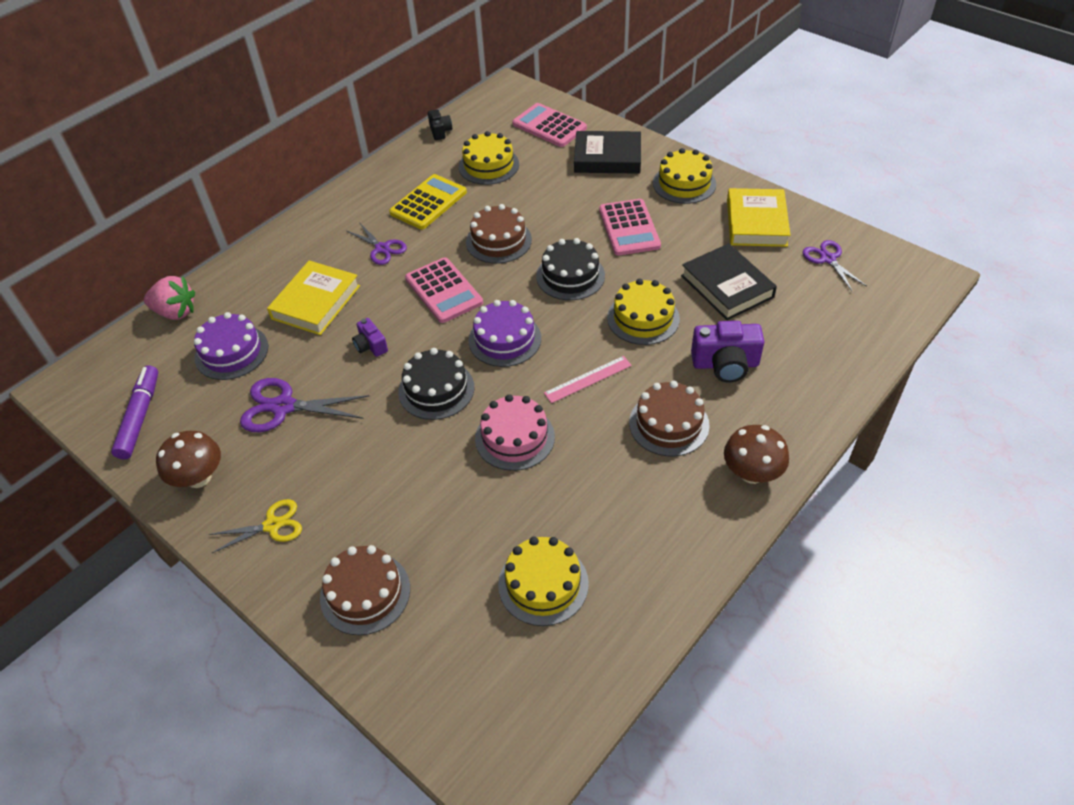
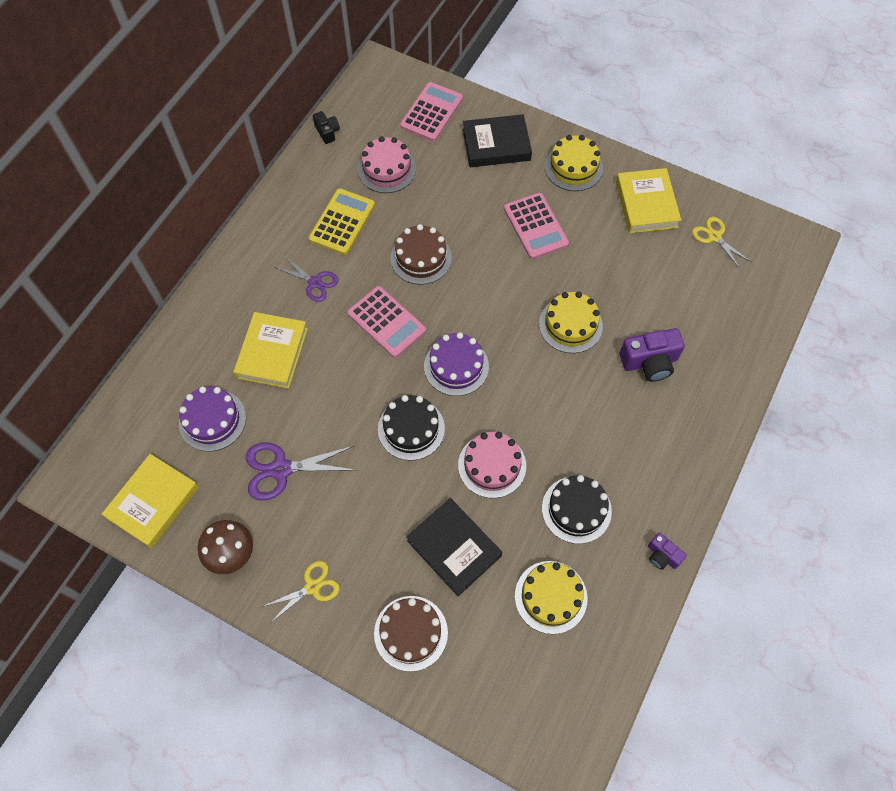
camera: 15 degrees left, 15 degrees up
purple marker [111,365,158,459] -> yellow book [102,454,199,548]
pink strawberry [144,276,195,320] -> none
purple camera [352,318,388,357] -> purple camera moved to [648,533,687,570]
yellow cake [459,131,519,185] -> pink cake [358,136,416,193]
pink calculator [512,103,587,147] -> pink calculator turned 90 degrees clockwise [400,82,463,141]
black cake [536,238,605,300] -> black cake moved to [542,475,612,544]
pink ruler [544,356,632,403] -> none
brown cake [629,381,710,456] -> none
black book [681,243,777,320] -> black book moved to [406,498,502,596]
brown mushroom [724,425,789,484] -> none
purple scissors [803,240,867,291] -> yellow scissors [692,217,751,270]

